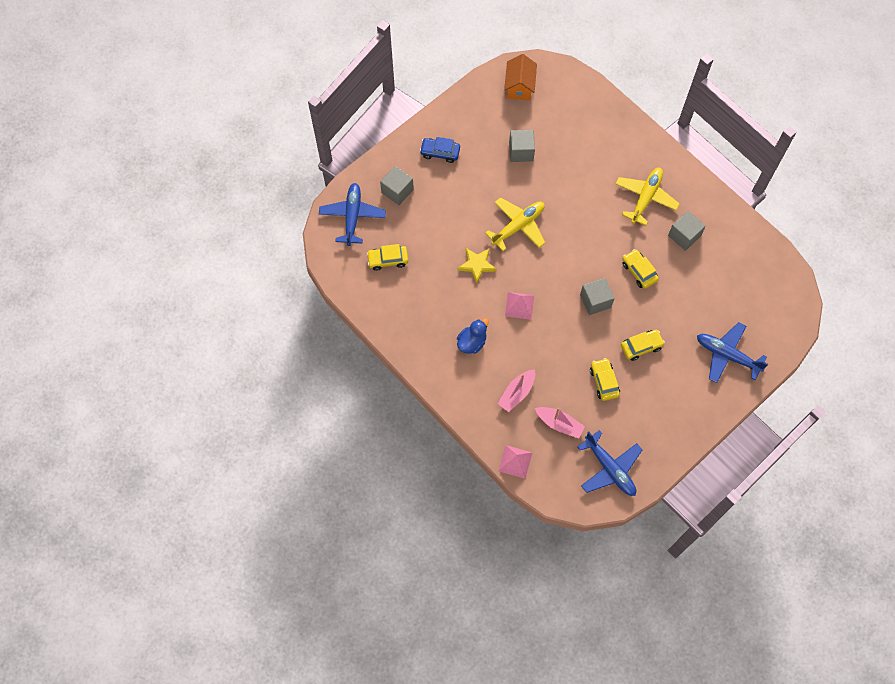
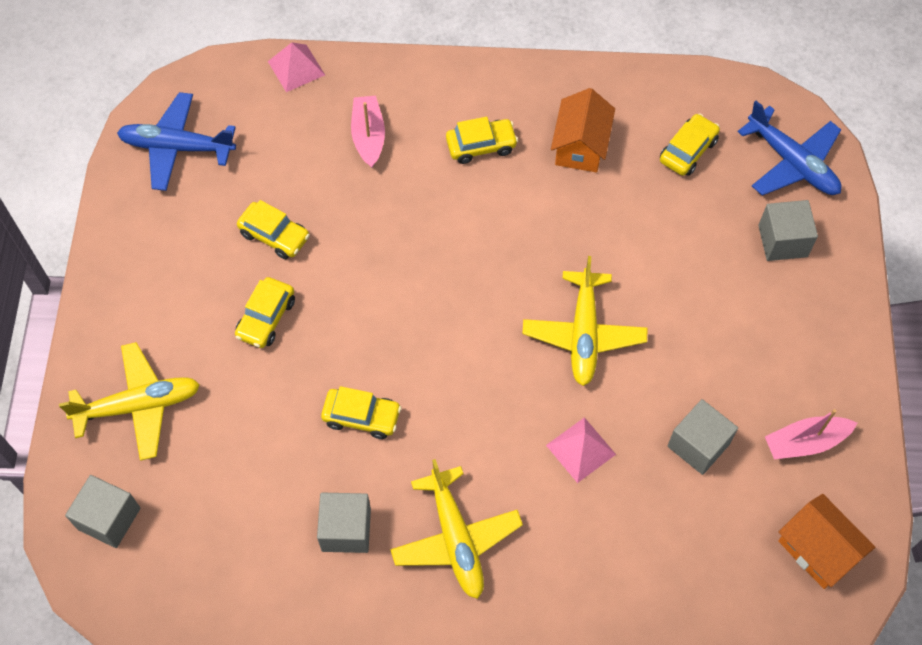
camera: 135 degrees right, 5 degrees down
blue car [420,137,460,163] -> none
blue duck [457,318,489,354] -> yellow car [446,117,518,164]
yellow star [458,248,497,283] -> none
pink pyramid [505,292,534,320] -> pink pyramid moved to [546,417,616,483]
pink boat [535,407,585,438] -> pink boat moved to [765,409,857,459]
grey cube [580,278,615,315] -> grey cube moved to [65,475,141,548]
blue plane [697,322,768,383] -> yellow plane [59,342,200,461]
none -> orange house [551,88,615,172]

